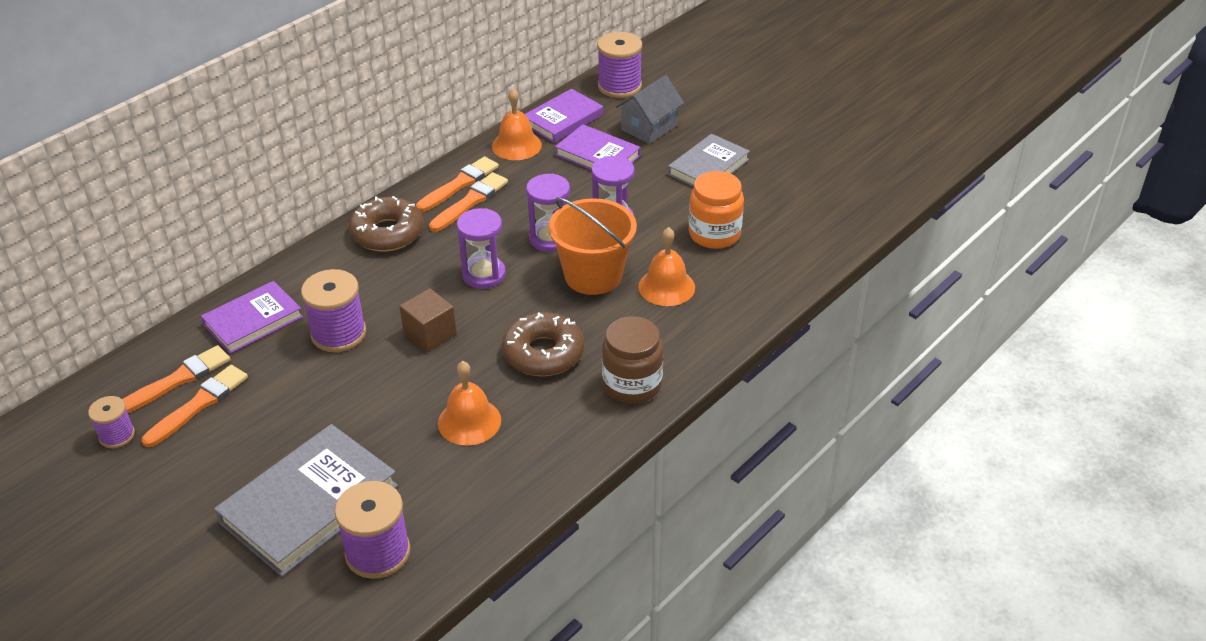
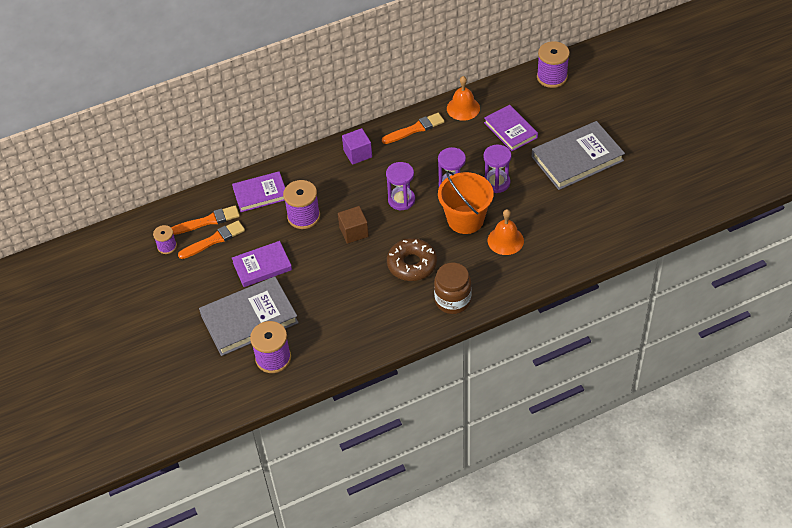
camera: 25 degrees right, 10 degrees up
brown donut [349,196,424,252] -> purple cube [342,128,372,165]
orange brush [429,172,508,232] -> none
orange bell [438,361,501,445] -> none
purple book [524,89,603,143] -> purple book moved to [232,241,292,287]
grey house [616,75,684,144] -> none
grey book [668,134,750,187] -> grey book [532,121,625,190], size x1.57
orange jar [689,171,744,249] -> none

